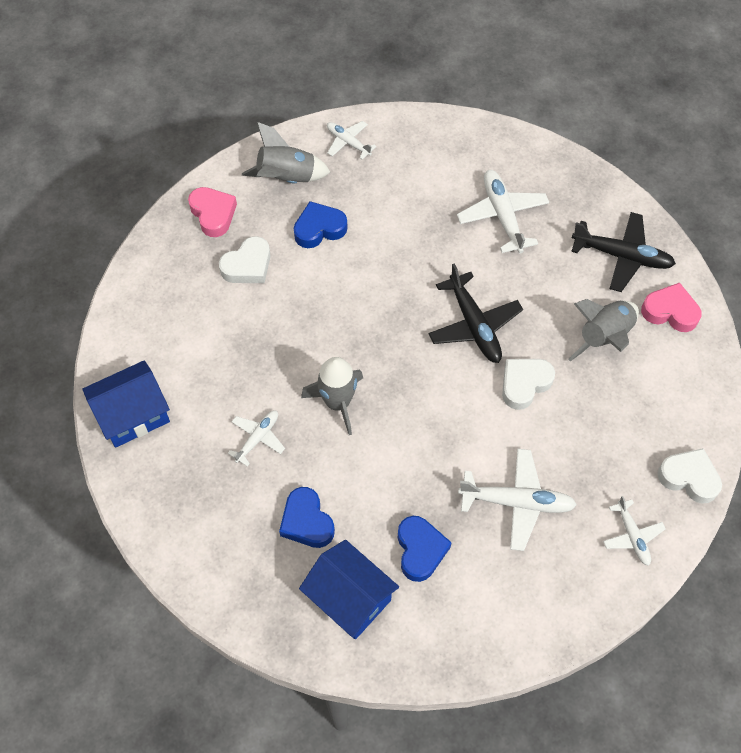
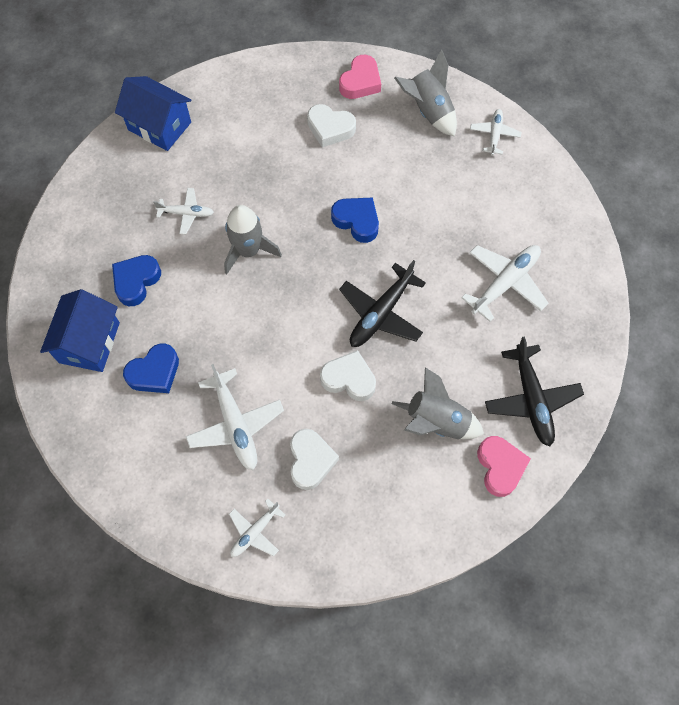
camera: 60 degrees right, 5 degrees up
blue heart [294,201,348,248] -> blue heart moved to [331,197,379,243]
white heart [658,448,722,504] -> white heart moved to [290,429,339,490]

